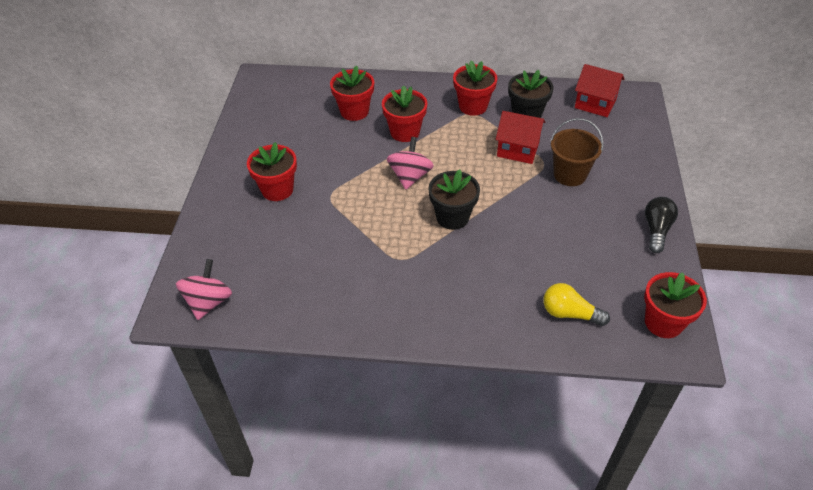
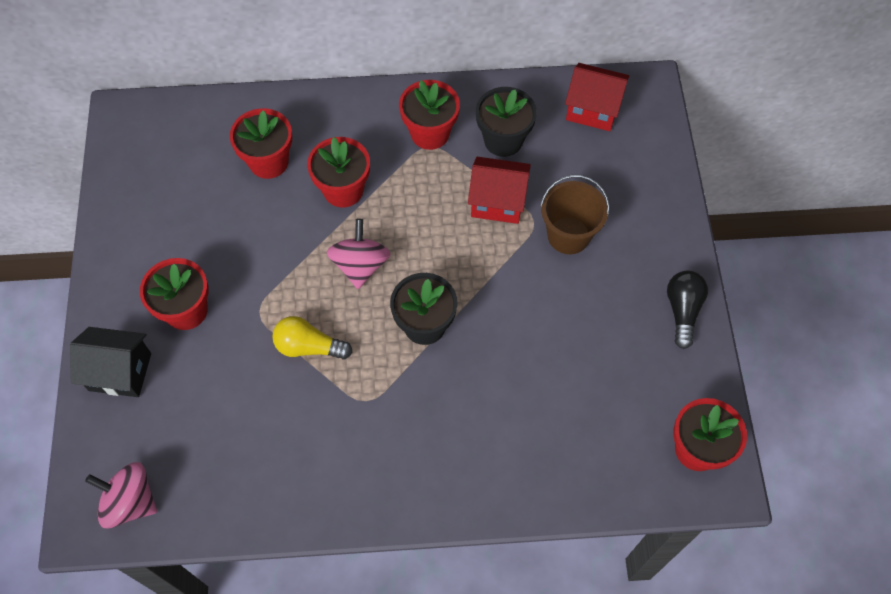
camera: 10 degrees left, 15 degrees up
pink spinning top [176,259,232,320] -> pink spinning top turned 75 degrees counterclockwise [85,462,157,528]
yellow light bulb [543,283,610,326] -> yellow light bulb moved to [272,316,353,360]
none -> black house [70,327,151,397]

